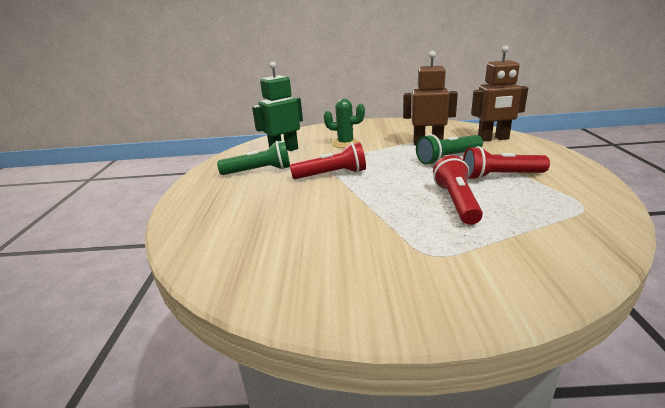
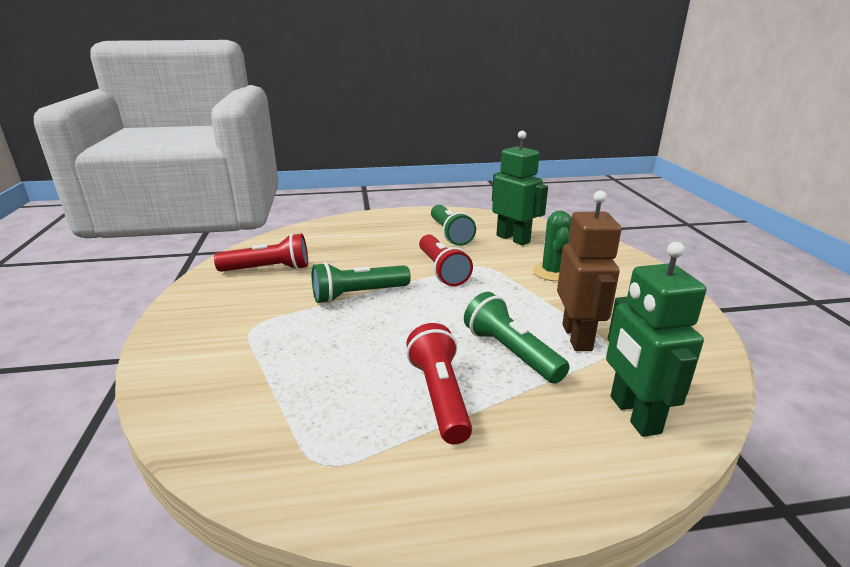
camera: 80 degrees right, 0 degrees up
red flashlight [433,155,483,225] -> red flashlight moved to [214,233,308,272]
brown robot [471,45,528,142] -> green robot [606,242,706,437]
none -> green flashlight [312,262,411,304]

